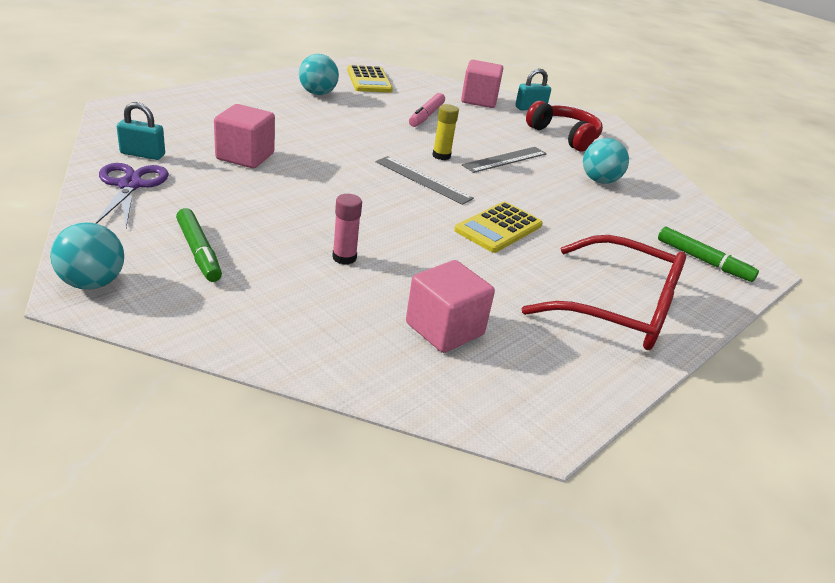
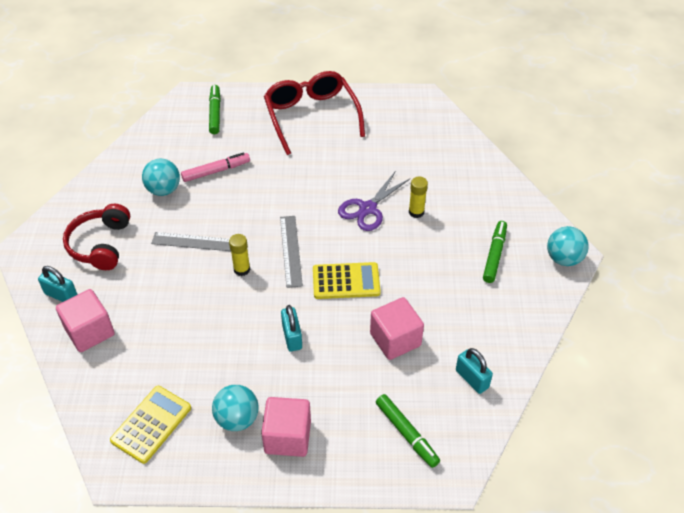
camera: 130 degrees left, 15 degrees up
purple scissors [95,163,169,227] -> purple scissors moved to [338,172,411,231]
pink glue stick [332,194,362,265] -> yellow glue stick [409,176,428,218]
pink cube [406,260,495,353] -> pink cube moved to [261,397,311,457]
pink marker [409,93,445,127] -> pink marker moved to [181,152,250,182]
yellow calculator [454,202,543,253] -> yellow calculator moved to [313,262,381,299]
none -> turquoise padlock [281,305,302,351]
none -> green marker [376,394,440,468]

